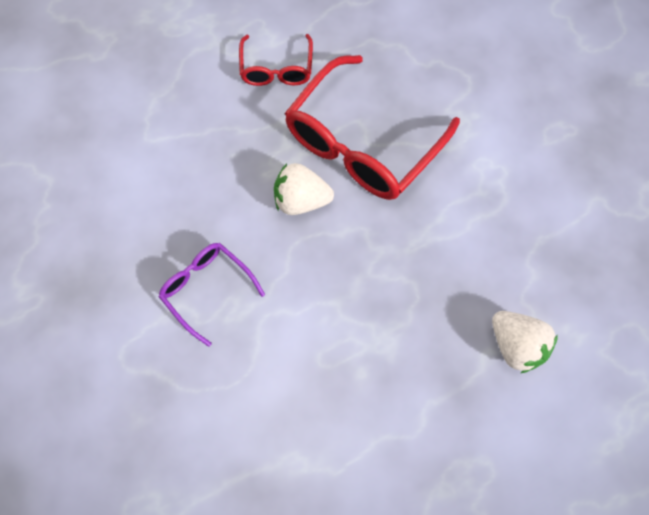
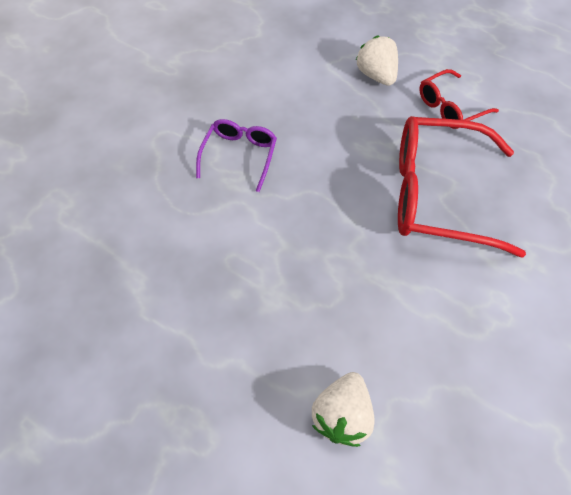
camera: 60 degrees right, 10 degrees down
white strawberry [274,163,334,215] -> white strawberry moved to [356,35,398,86]

